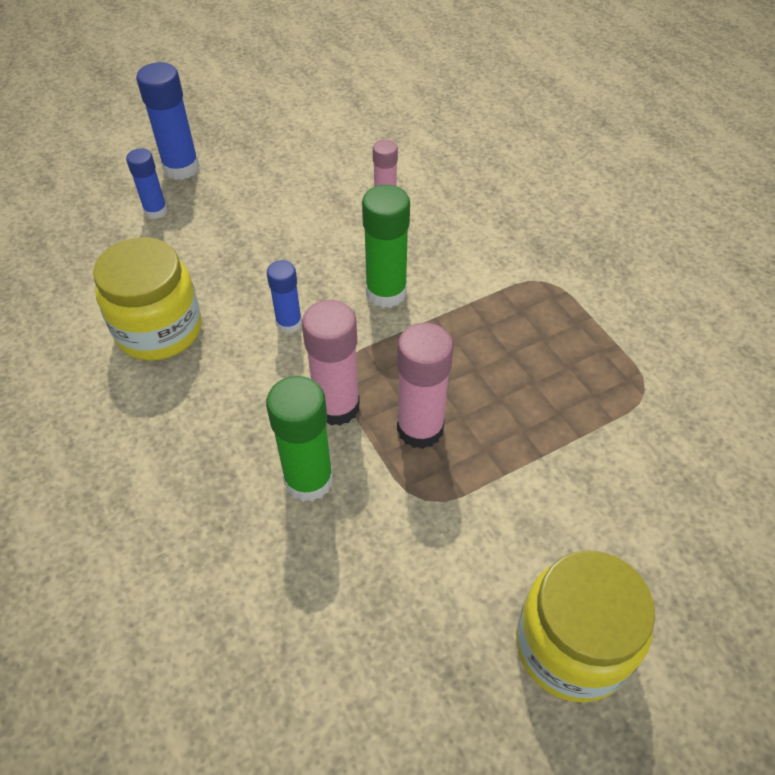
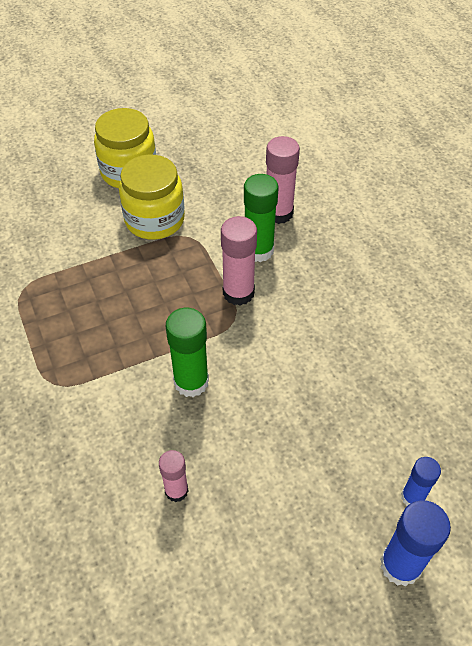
camera: 175 degrees left, 0 degrees up
yellow jar [93,237,202,361] -> yellow jar moved to [119,155,185,240]
blue glue stick [267,260,302,333] -> none
pink glue stick [397,323,453,449] -> pink glue stick moved to [266,136,300,224]

